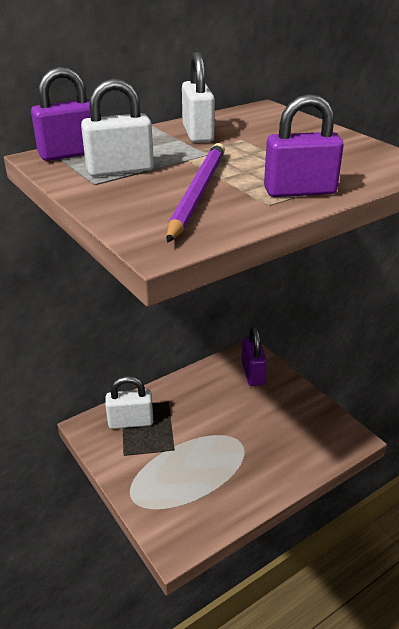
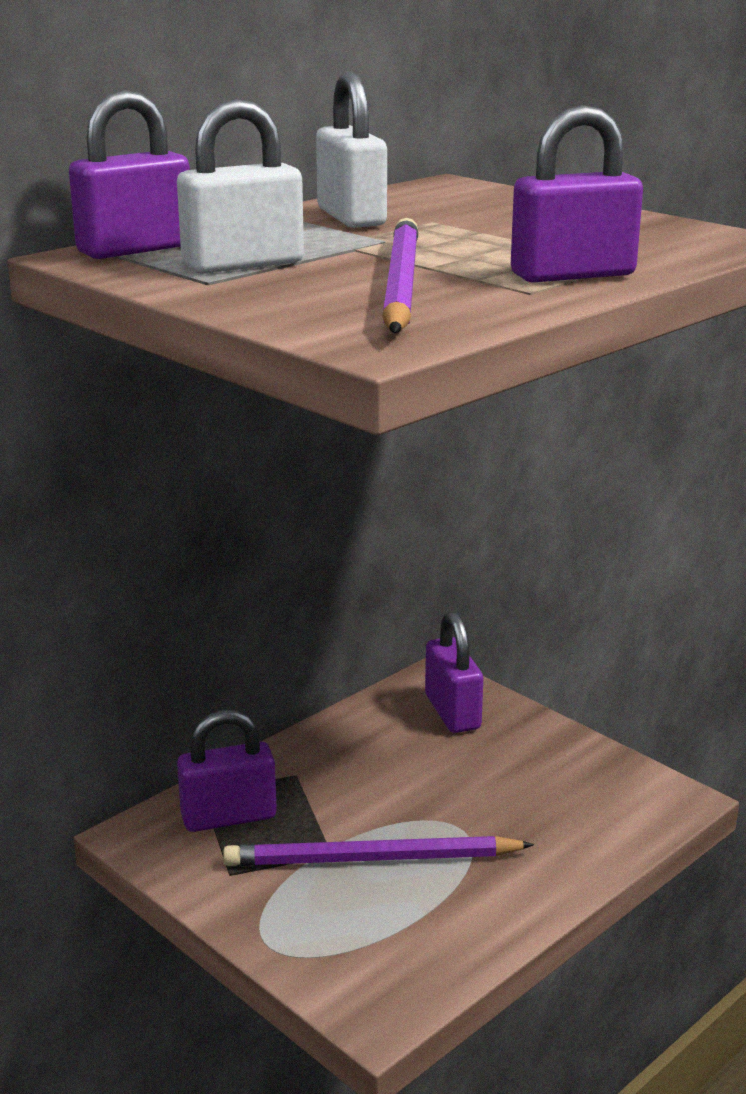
camera: 10 degrees left, 10 degrees down
white padlock [105,376,153,429] -> purple padlock [177,710,277,832]
none -> purple pencil [223,836,534,866]

